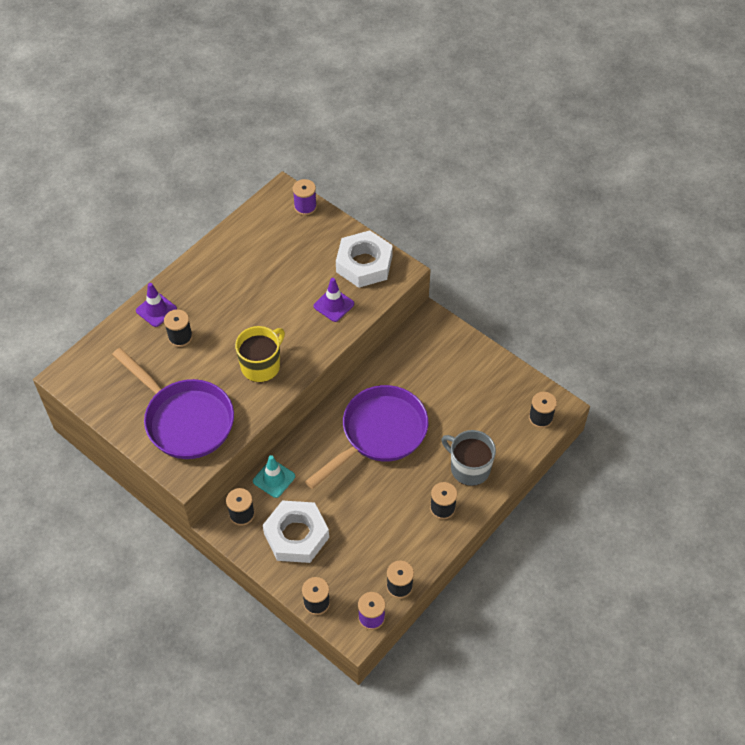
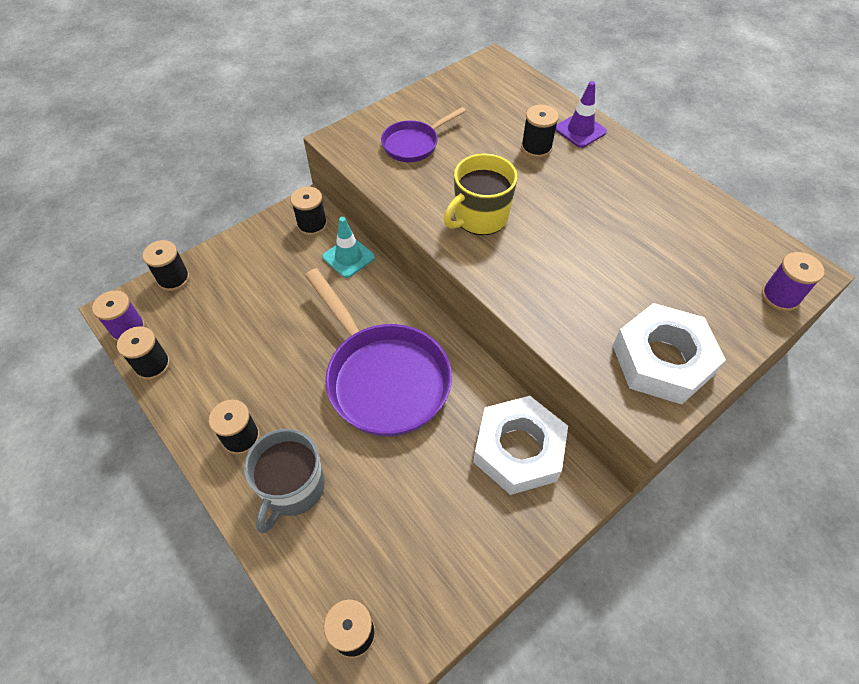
camera: 100 degrees right, 0 degrees up
purple pan [112,348,234,459] -> purple pan [381,107,466,162], size x0.52
yellow mug [235,326,285,382] -> yellow mug turned 90 degrees clockwise [444,153,517,235]
white nut [263,501,329,563] -> white nut moved to [473,396,568,495]
purple traffic cone [314,278,354,322] -> none
grey mug [441,430,496,486] -> grey mug turned 150 degrees clockwise [244,429,325,533]

